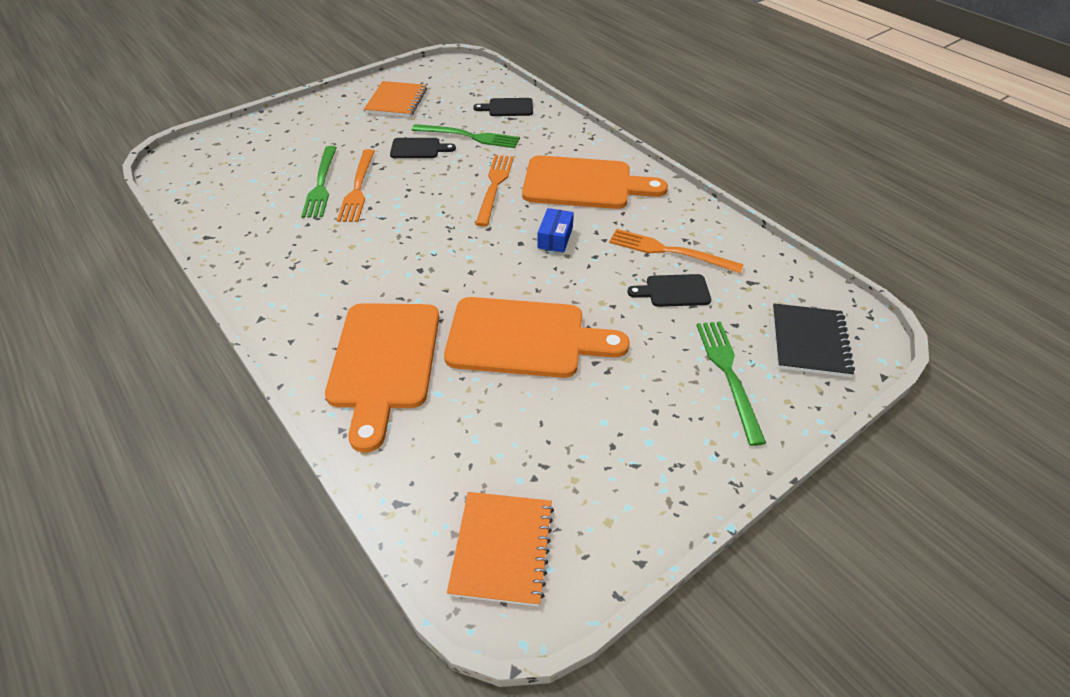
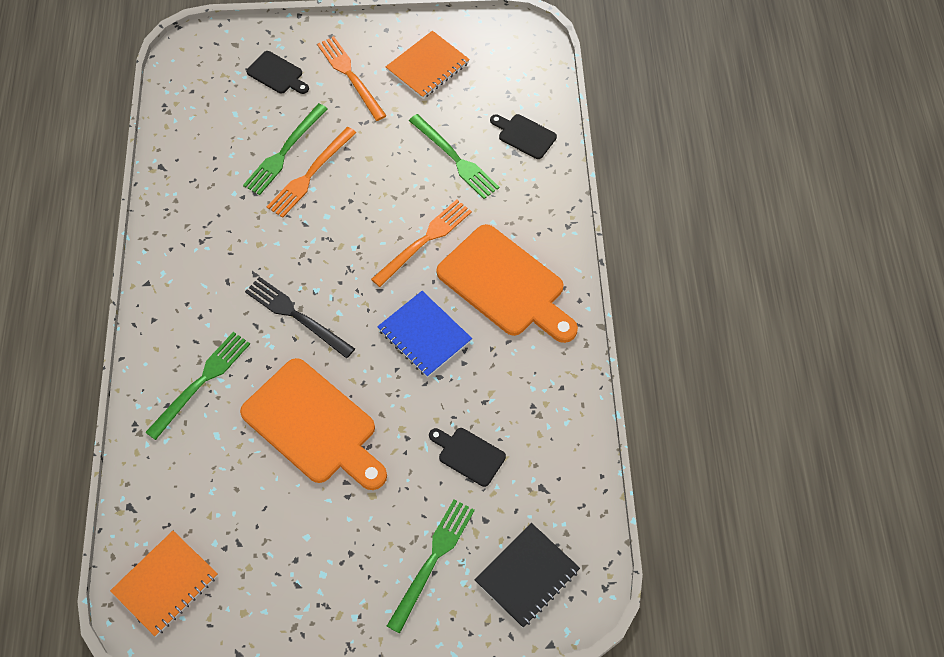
camera: 35 degrees right, 15 degrees up
orange cutting board [325,303,439,453] -> green fork [145,332,250,440]
black cutting board [390,138,456,158] -> black cutting board moved to [246,51,309,94]
blue box [538,208,574,253] -> blue notebook [377,291,472,378]
orange fork [609,229,744,273] -> orange fork moved to [317,36,387,121]
none -> black fork [245,277,355,358]

